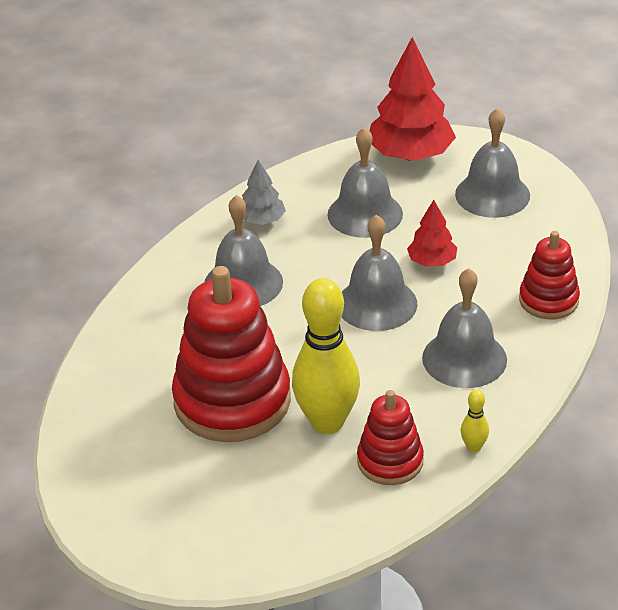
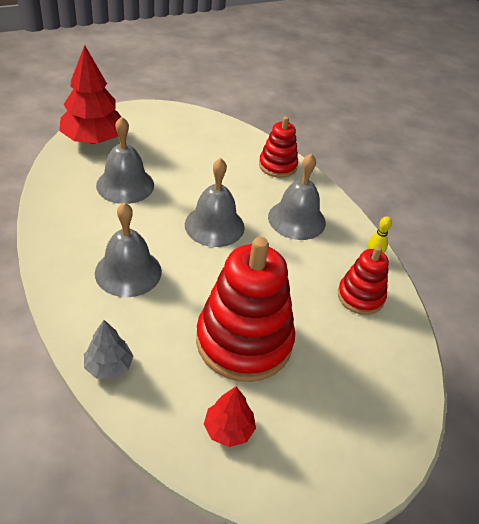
camera: 65 degrees left, 5 degrees up
grey tree [242,160,286,225] -> grey tree moved to [84,320,133,379]
yellow bowling pin [292,278,360,434] -> none
red tree [407,200,457,266] -> red tree moved to [204,386,256,447]
grey bell [455,108,530,218] -> none

